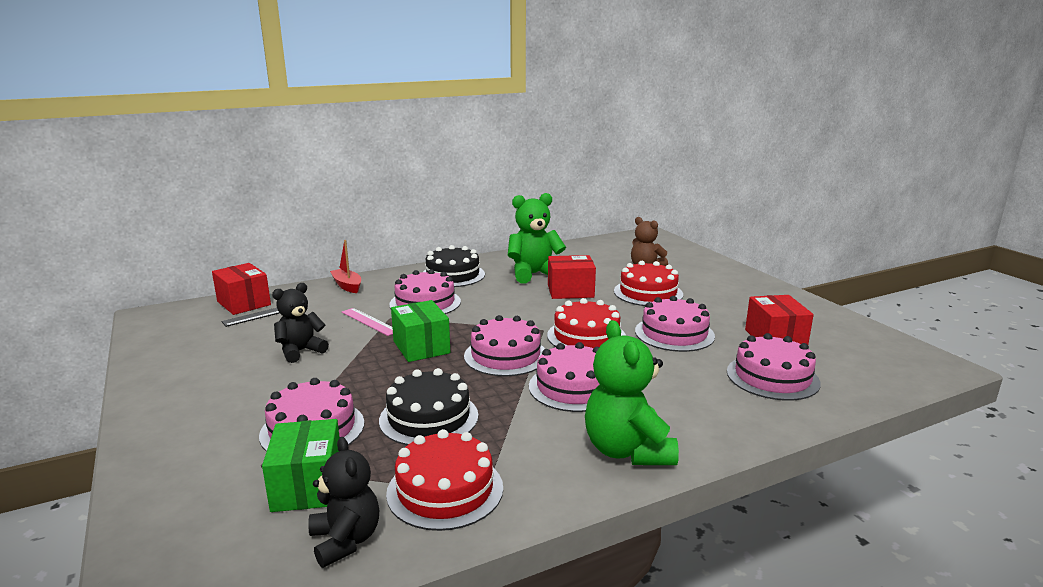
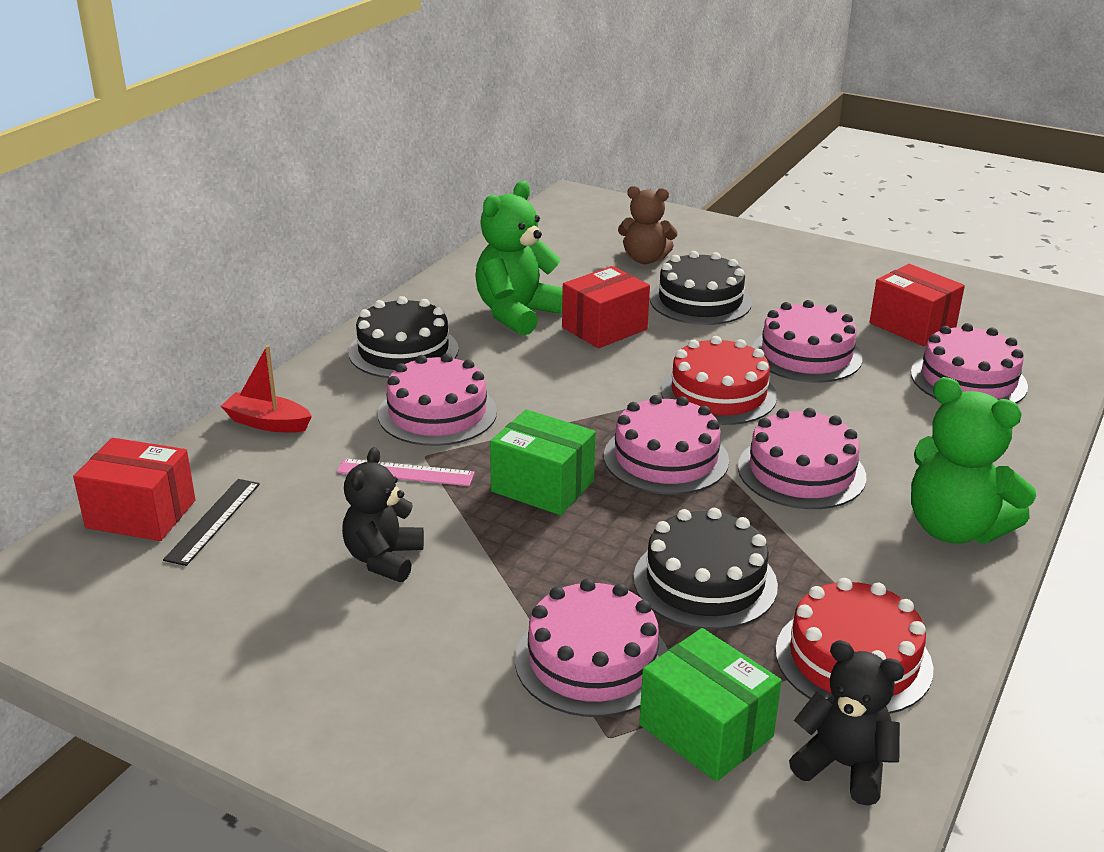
camera: 35 degrees left, 10 degrees up
red cake [614,261,683,306] -> black cake [650,251,752,325]

